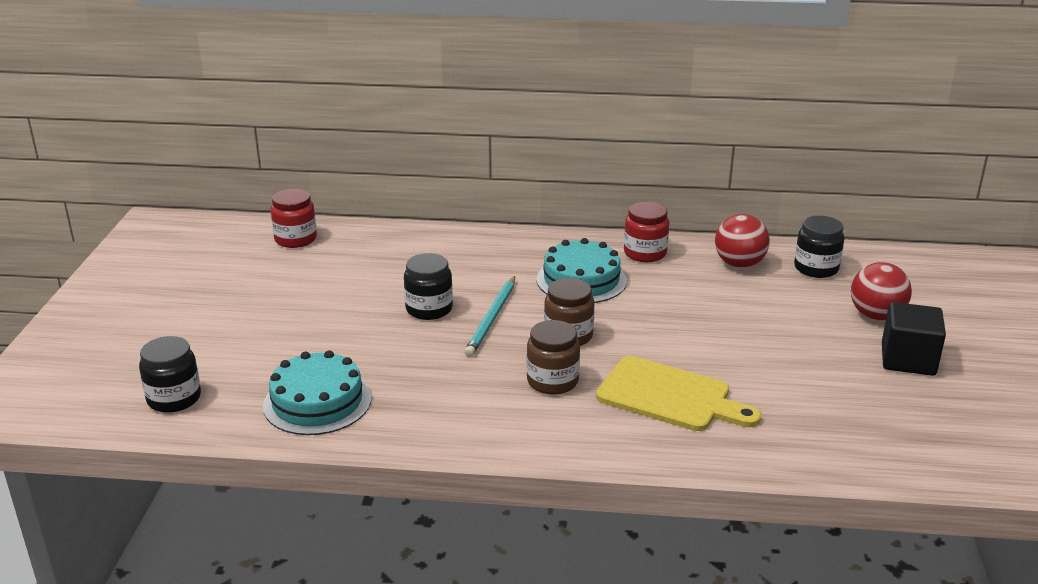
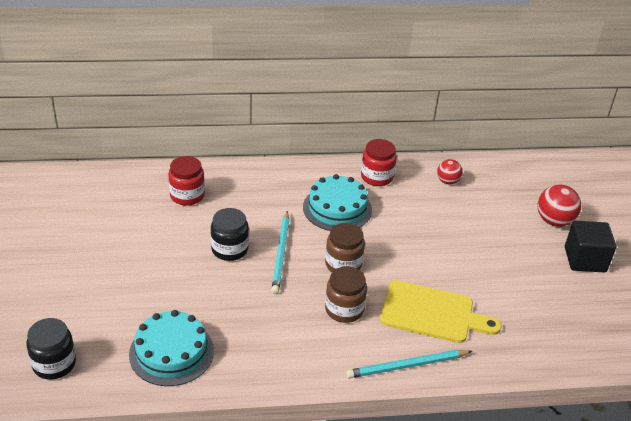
camera: 15 degrees left, 10 degrees up
red jar [271,189,317,248] -> red jar moved to [168,156,205,206]
red ball [715,214,770,268] -> red ball [437,159,463,184], size x0.63
black jar [794,216,844,278] -> none
none -> turquoise pencil [346,350,472,378]

